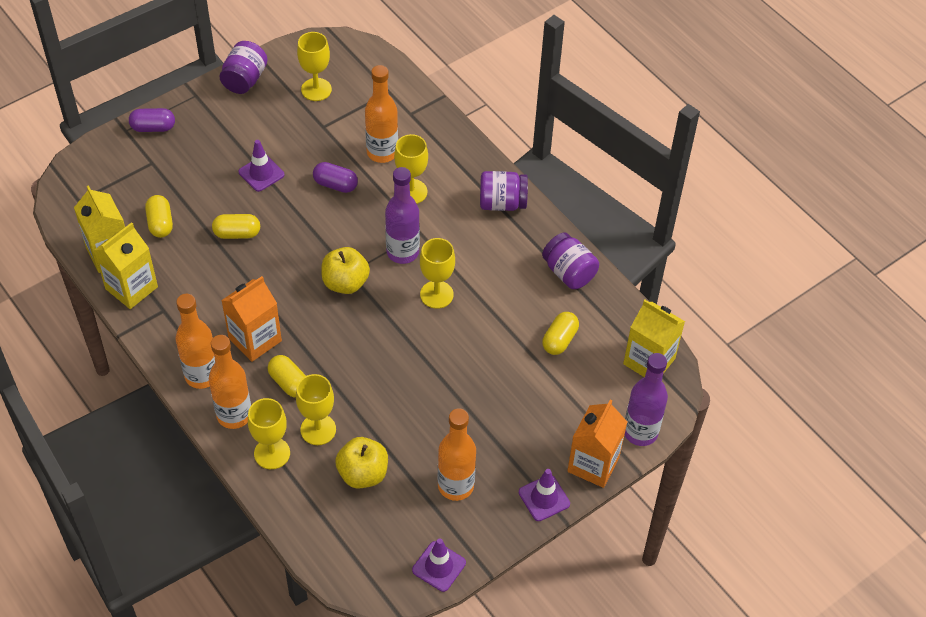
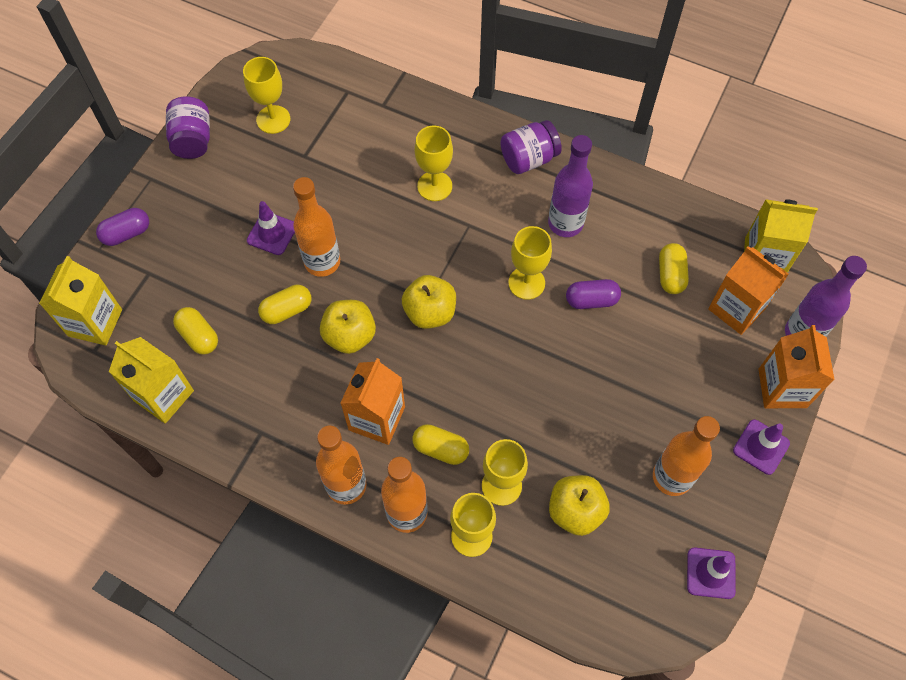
camera: 25 degrees left, 10 degrees up
yellow carton [94,222,158,309] -> yellow carton moved to [39,256,122,345]
purple capsule [313,162,358,193] -> purple capsule moved to [566,279,621,309]
orange bottle [365,65,398,163] -> orange bottle moved to [293,177,340,277]
purple bottle [385,167,420,264] -> purple bottle moved to [548,135,593,237]
purple jar [542,232,599,289] -> none
none -> yellow apple [320,300,376,354]
none -> orange carton [708,246,789,335]

